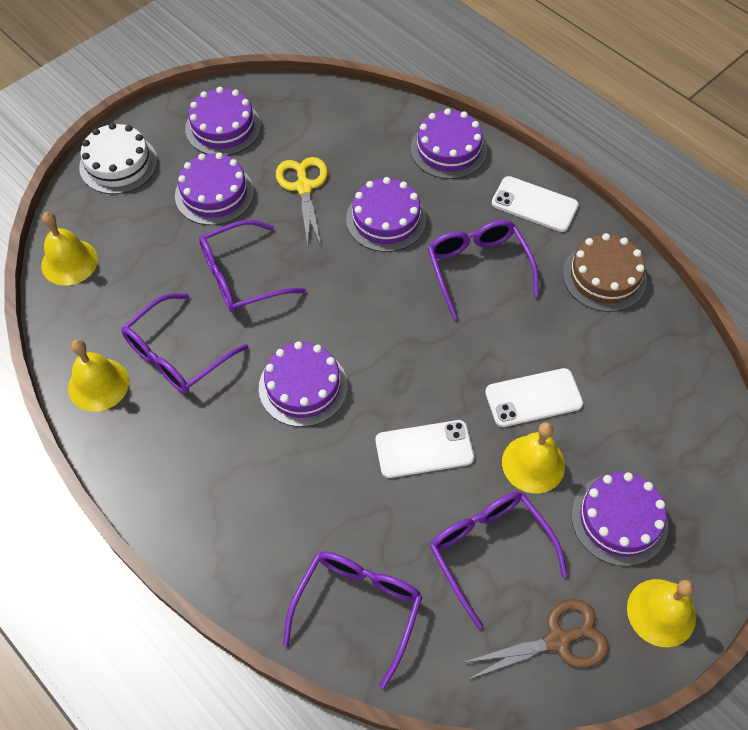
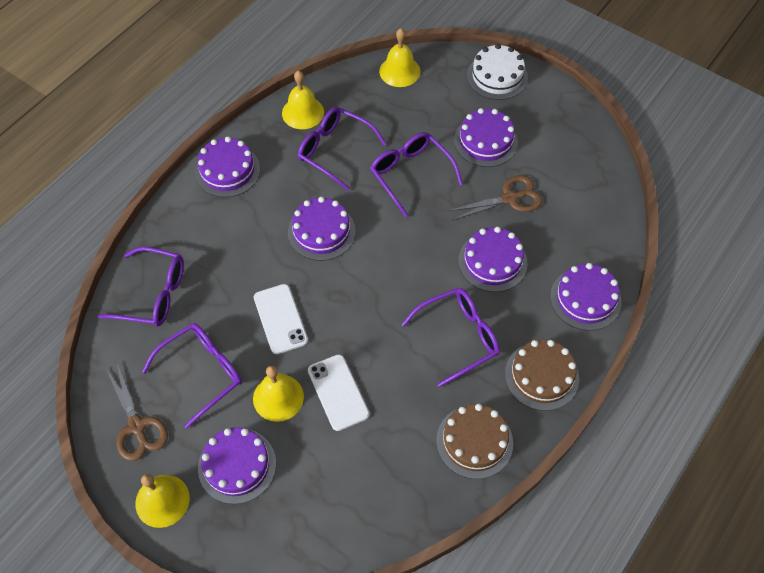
camera: 80 degrees right, 0 degrees up
purple cake [185,87,261,156] -> purple cake moved to [195,137,260,197]
yellow scissors [276,157,328,246] -> brown scissors [449,175,542,220]
white phone [492,176,579,232] -> brown cake [505,339,579,411]

